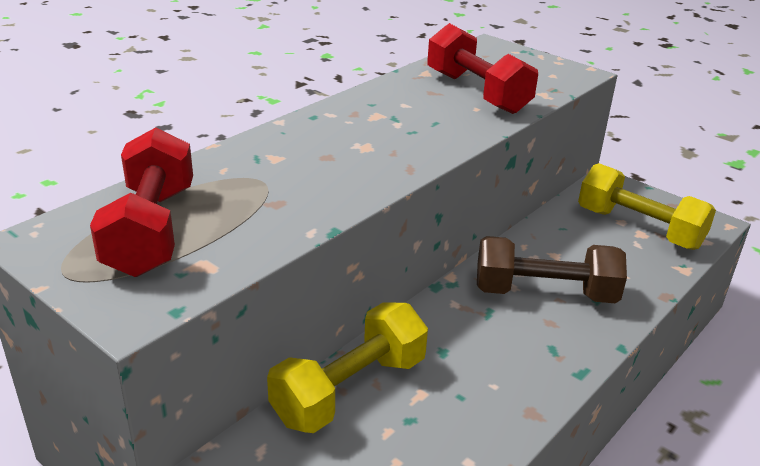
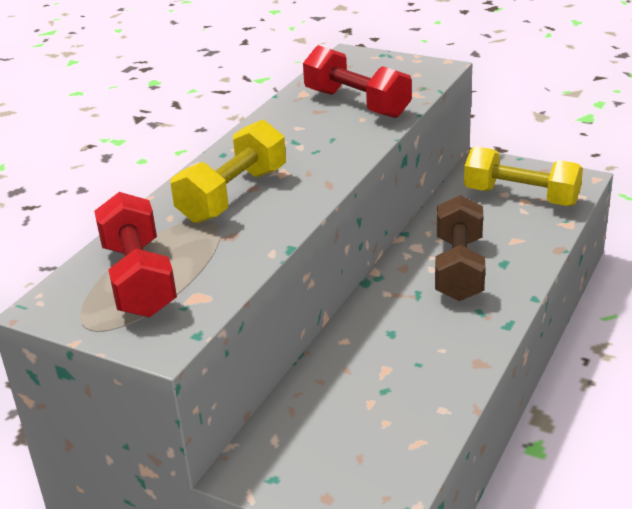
camera: 10 degrees left, 0 degrees up
yellow dumbbell [267,302,428,433] -> yellow dumbbell moved to [171,119,286,223]
brown dumbbell [477,236,627,303] -> brown dumbbell turned 75 degrees counterclockwise [435,195,485,301]

